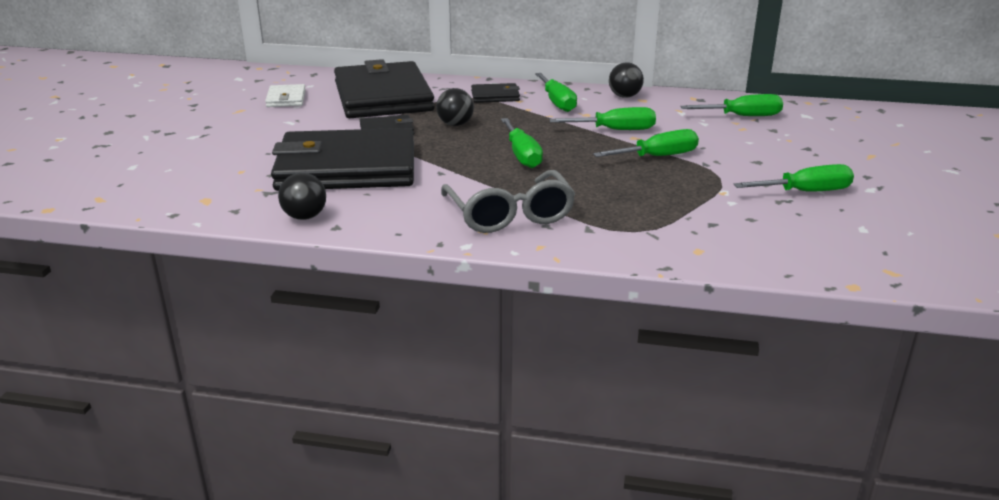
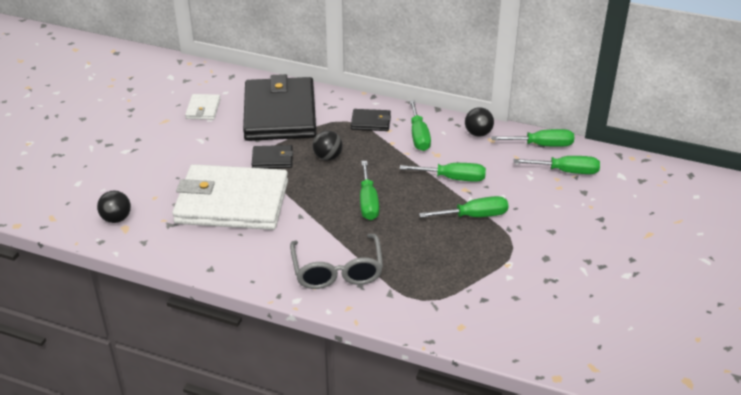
camera: 10 degrees right, 10 degrees up
black wallet [271,128,414,191] -> white wallet [172,164,288,230]
black ball [278,173,326,220] -> black ball moved to [97,190,131,223]
green screwdriver [733,164,854,191] -> green screwdriver moved to [491,129,574,147]

